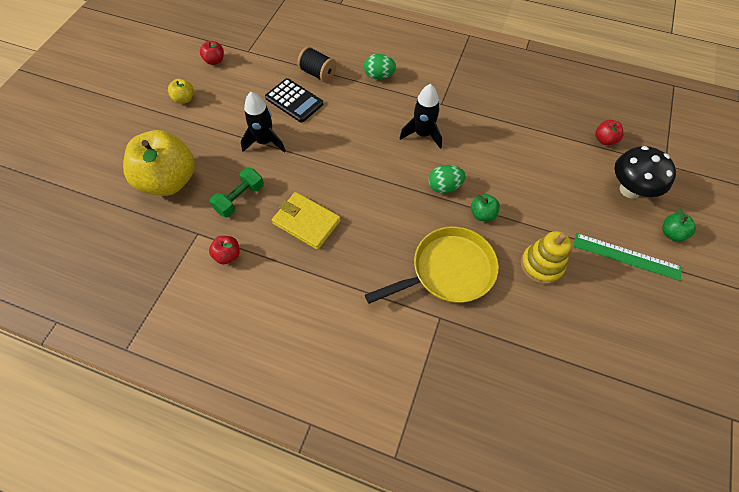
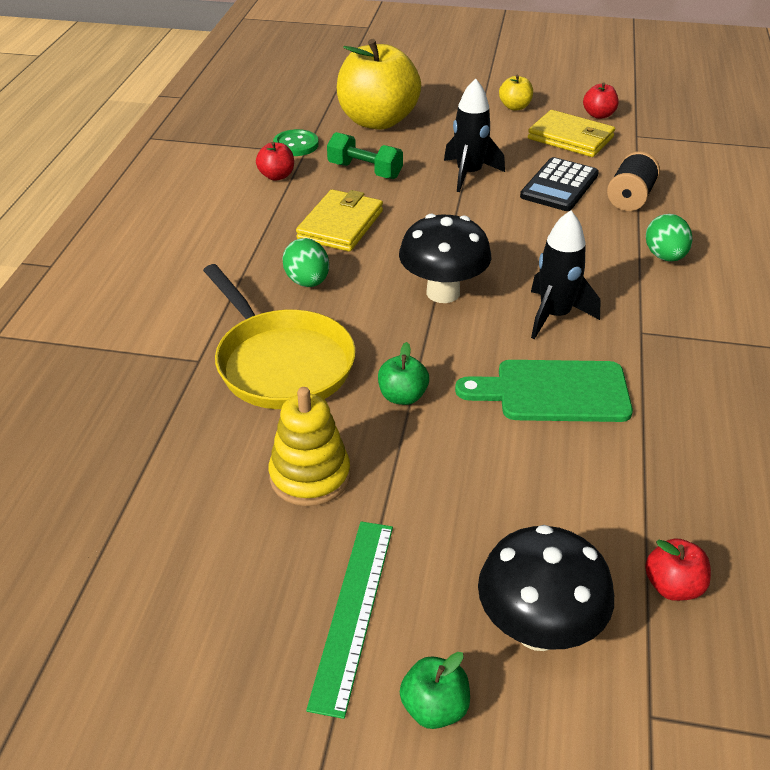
camera: 80 degrees right, 20 degrees down
green egg [428,165,466,193] -> green egg moved to [282,238,329,287]
none -> green button [273,129,319,156]
none -> black mushroom [399,214,492,303]
none -> green cutting board [455,360,633,422]
none -> yellow wallet [528,110,615,157]

